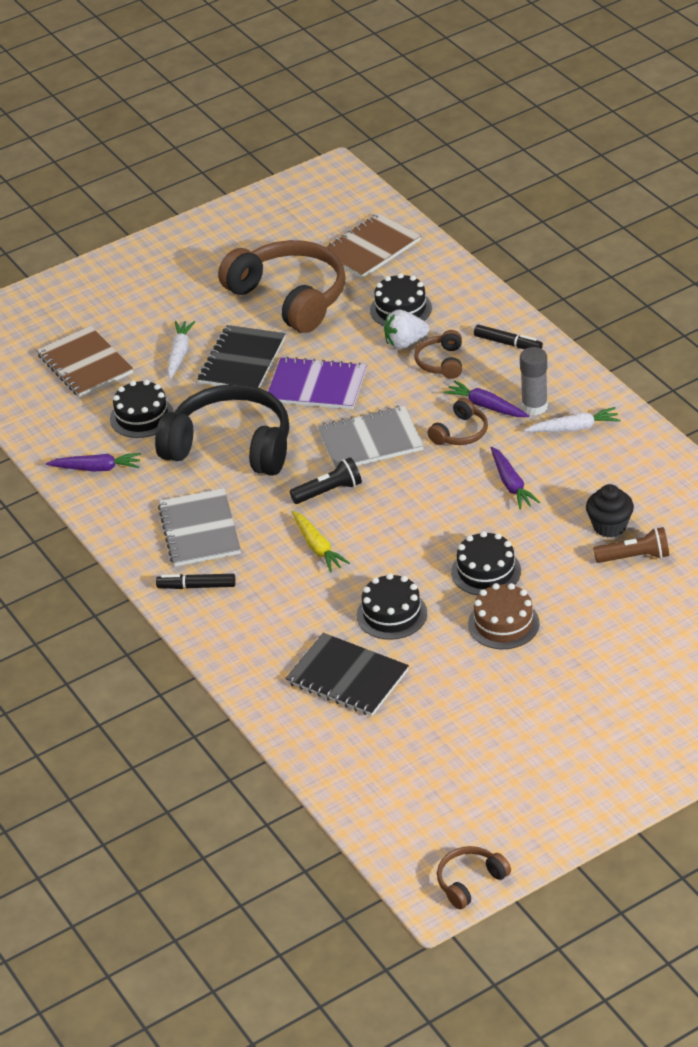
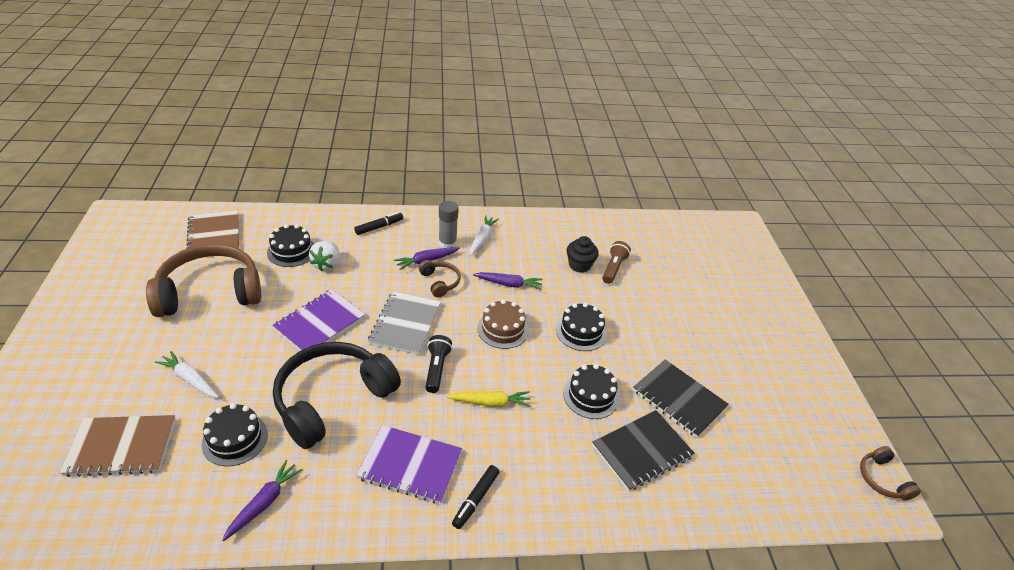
camera: 70 degrees left, 0 degrees up
grey notebook [158,488,241,567] -> purple notebook [356,425,462,504]
black notebook [198,325,285,388] -> black notebook moved to [633,359,729,438]
brown headphones [414,330,462,379] -> none
brown cake [468,583,539,649] -> brown cake moved to [477,299,529,349]

